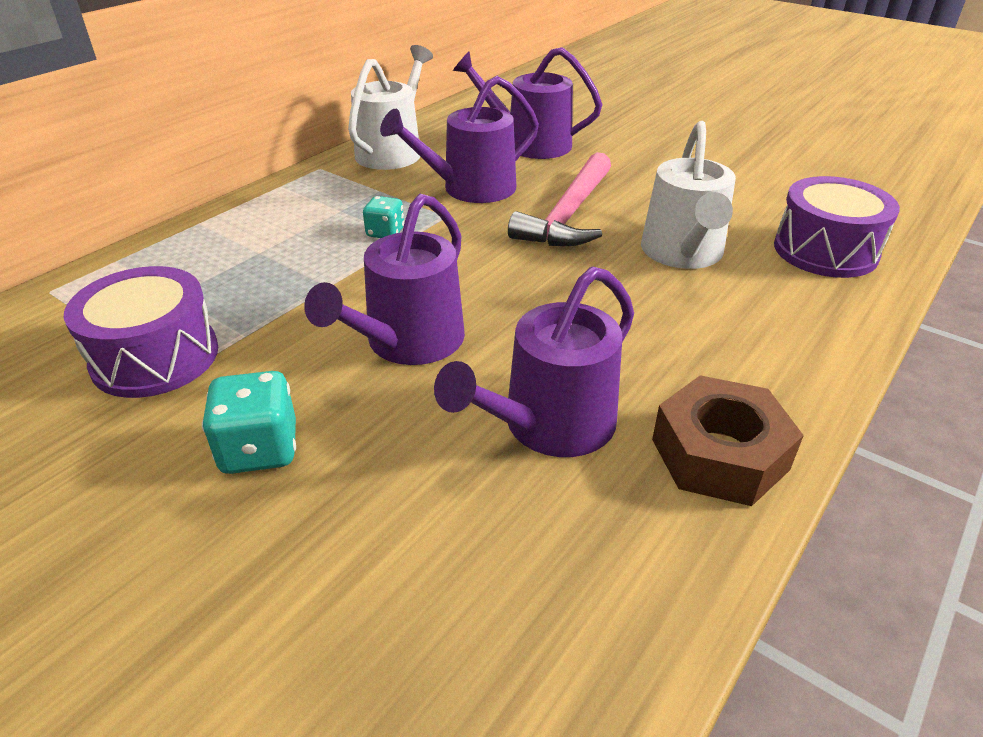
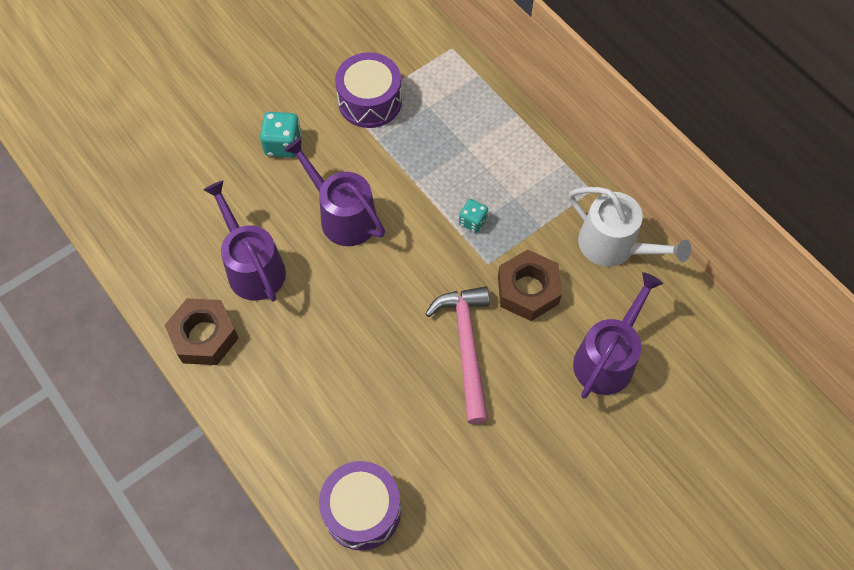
camera: 105 degrees right, 25 degrees up
purple watering can [380,76,539,203] -> brown nut [498,249,562,321]
pink hammer [508,152,611,246] -> pink hammer turned 45 degrees clockwise [425,286,490,424]
white watering can [641,121,736,269] -> none

